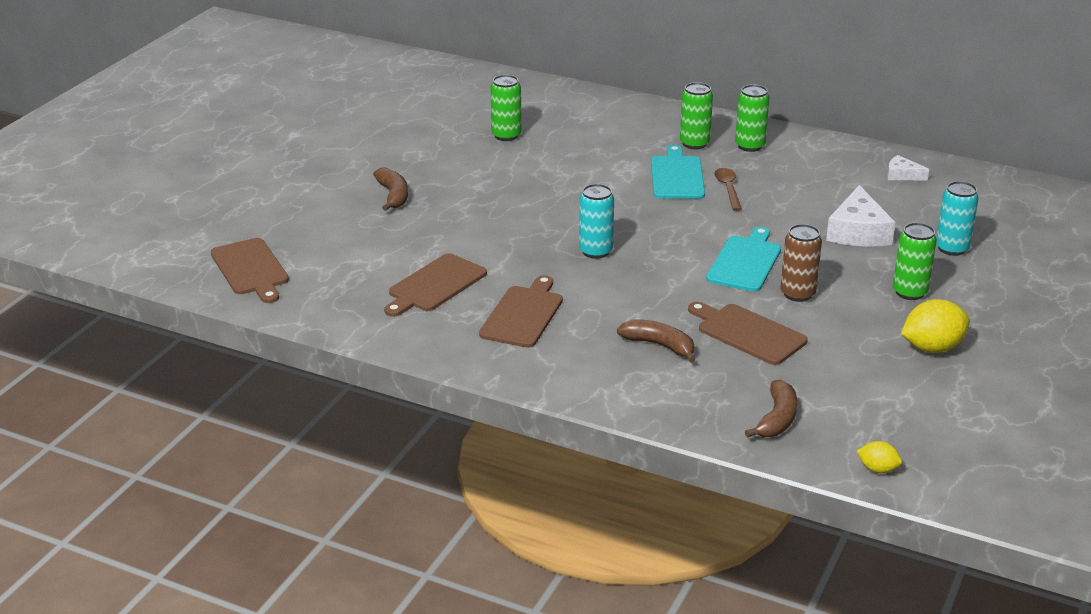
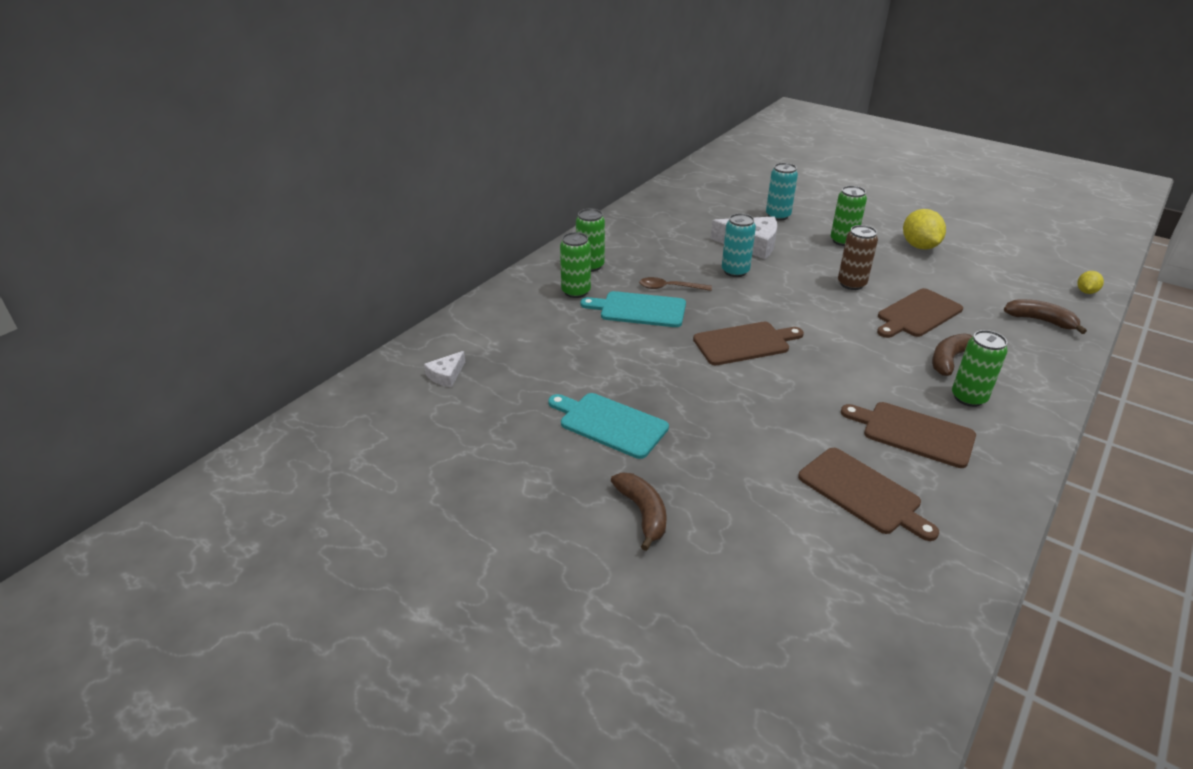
camera: 80 degrees left, 5 degrees up
brown cutting board [211,238,289,303] -> brown cutting board moved to [693,322,804,365]
brown banana [373,167,408,211] -> brown banana turned 75 degrees clockwise [611,473,667,551]
green can [490,75,521,141] -> green can moved to [952,330,1008,407]
turquoise can [579,184,614,259] -> turquoise can moved to [722,213,756,277]
turquoise cutting board [706,227,781,292] -> turquoise cutting board moved to [548,393,669,459]
white cheese [887,155,929,180] -> white cheese moved to [424,351,465,388]

